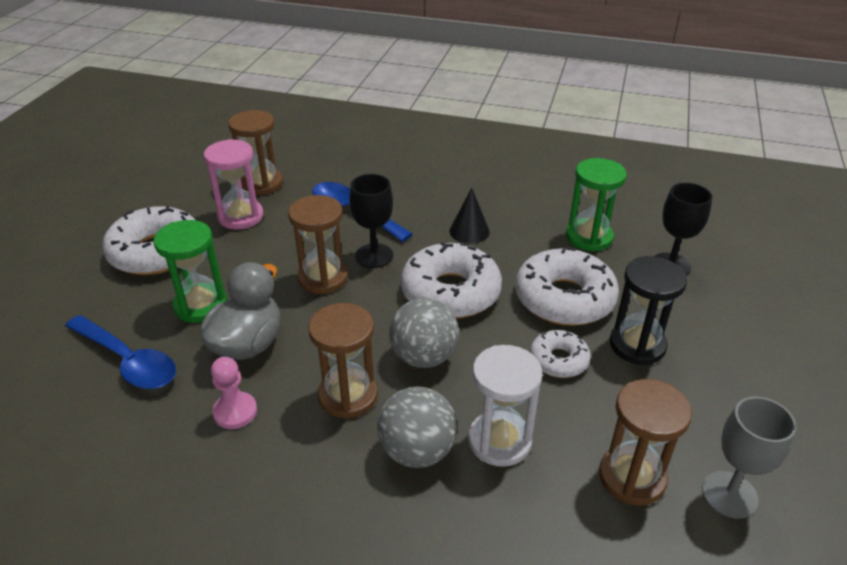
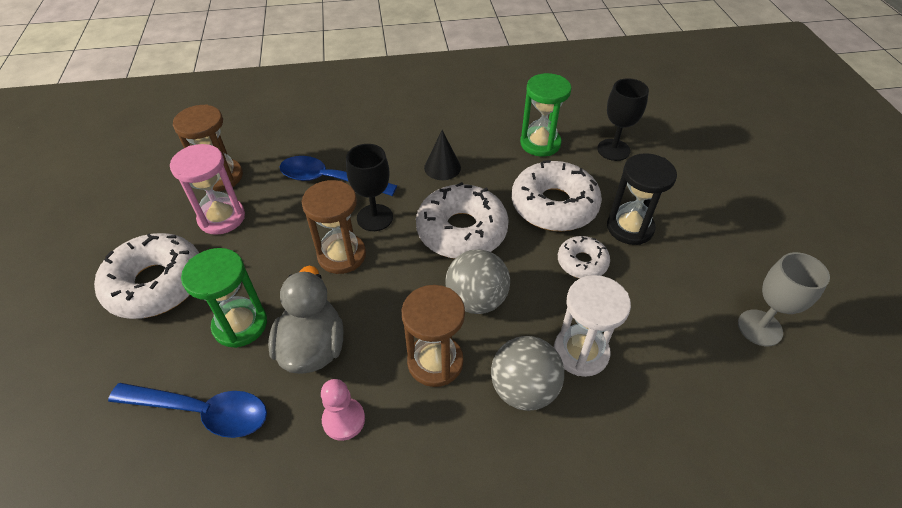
camera: 25 degrees left, 10 degrees up
brown hourglass [599,379,692,506] -> none

